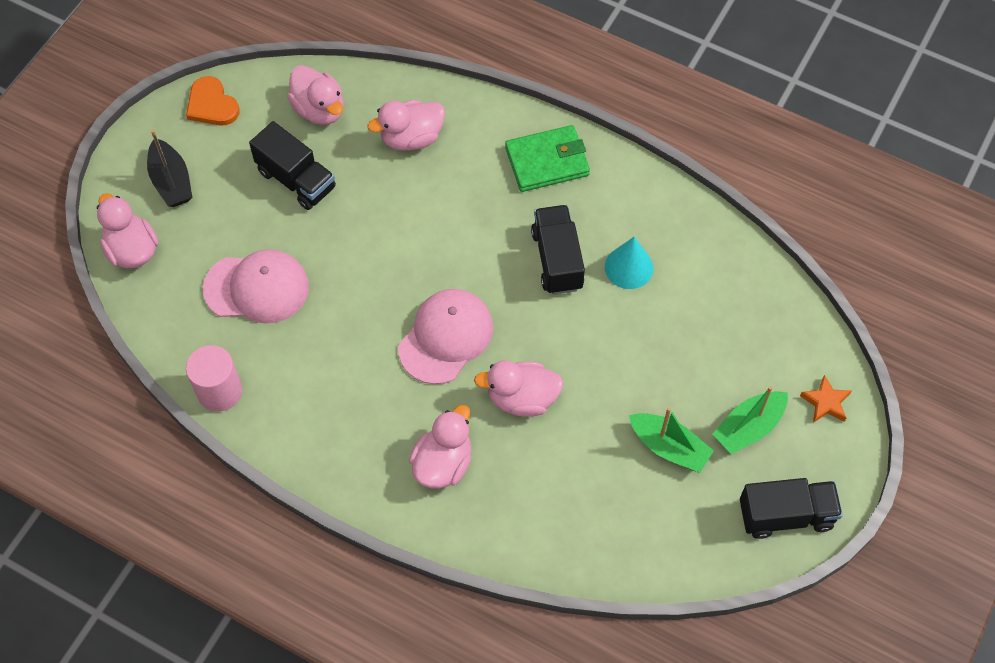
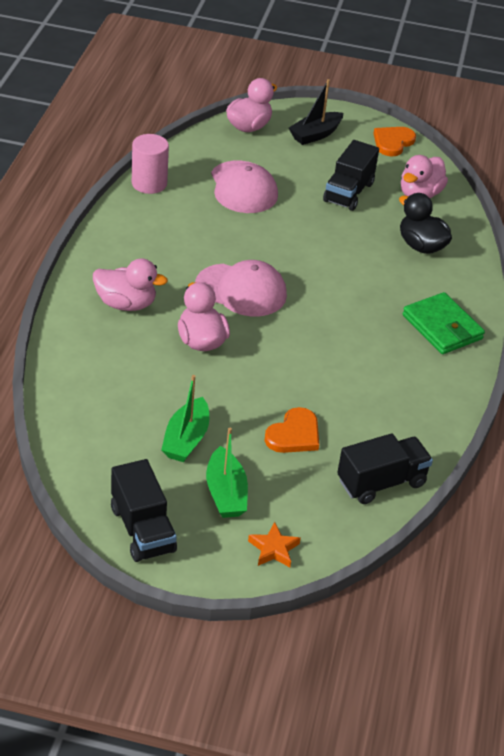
camera: 70 degrees right, 20 degrees down
pink duck [367,100,445,151] -> black duck [399,193,452,254]
black truck [531,205,585,295] -> black truck moved to [337,433,433,504]
turquoise cone [605,237,654,289] -> none
green boat [713,386,788,454] -> green boat turned 135 degrees counterclockwise [206,428,248,518]
none -> orange heart [264,407,319,453]

